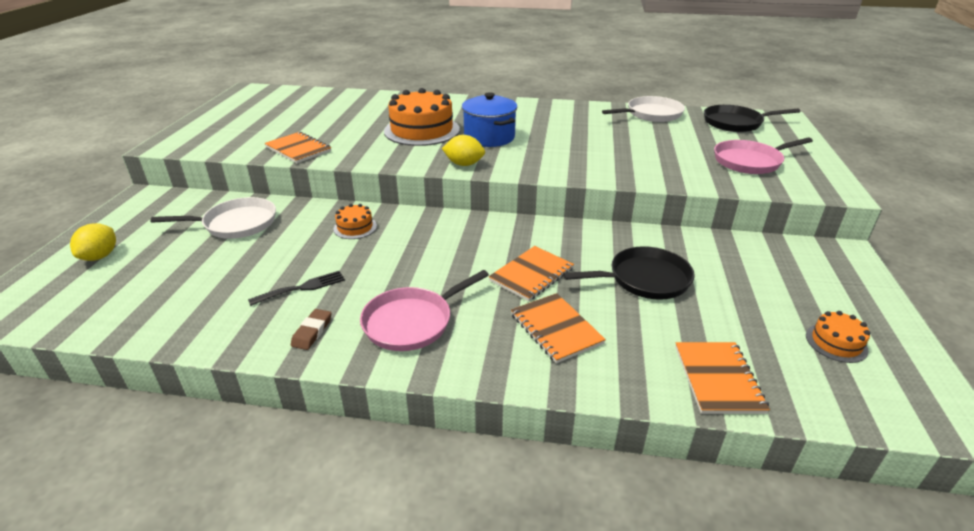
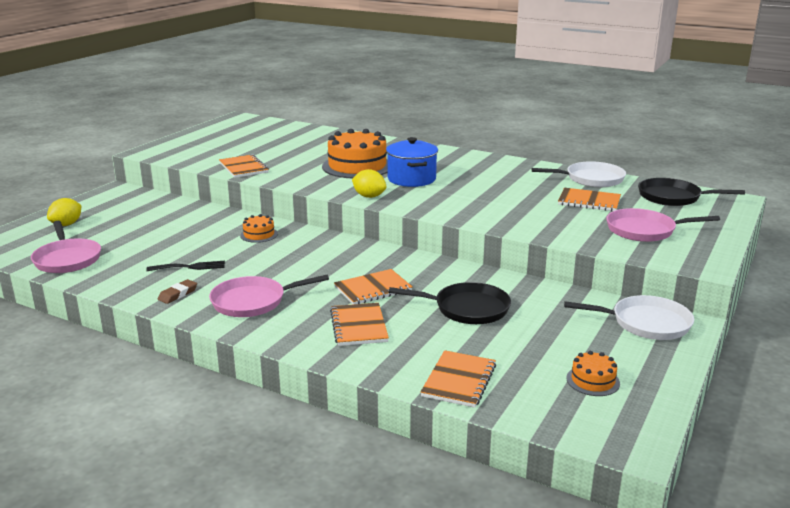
camera: 20 degrees right, 10 degrees down
white pan [150,197,276,239] -> white pan moved to [564,295,694,340]
none -> pink pan [31,221,101,273]
none -> orange notebook [558,188,621,212]

